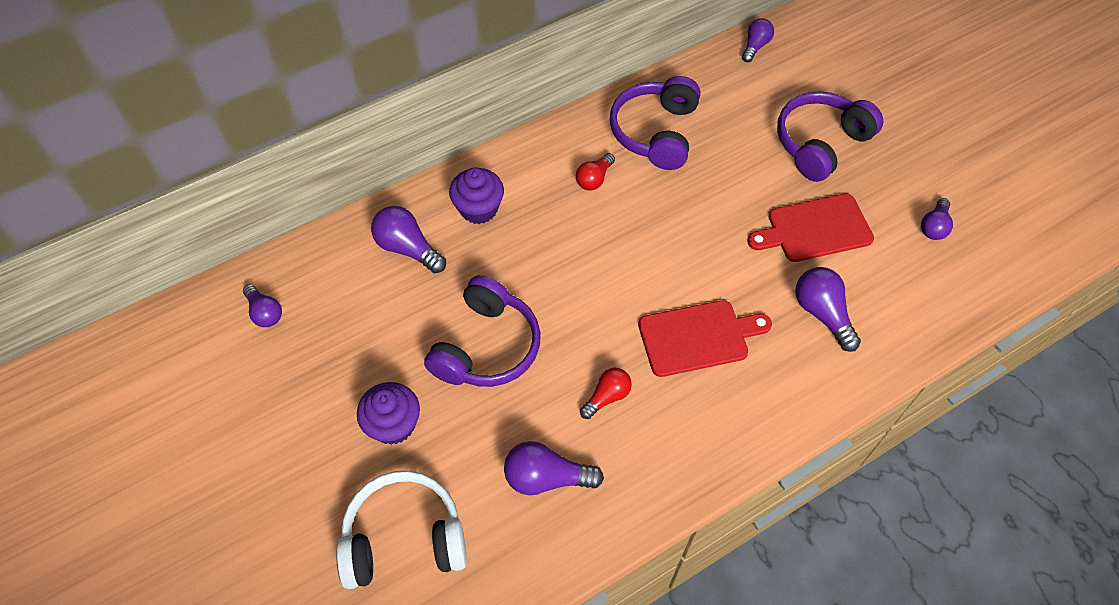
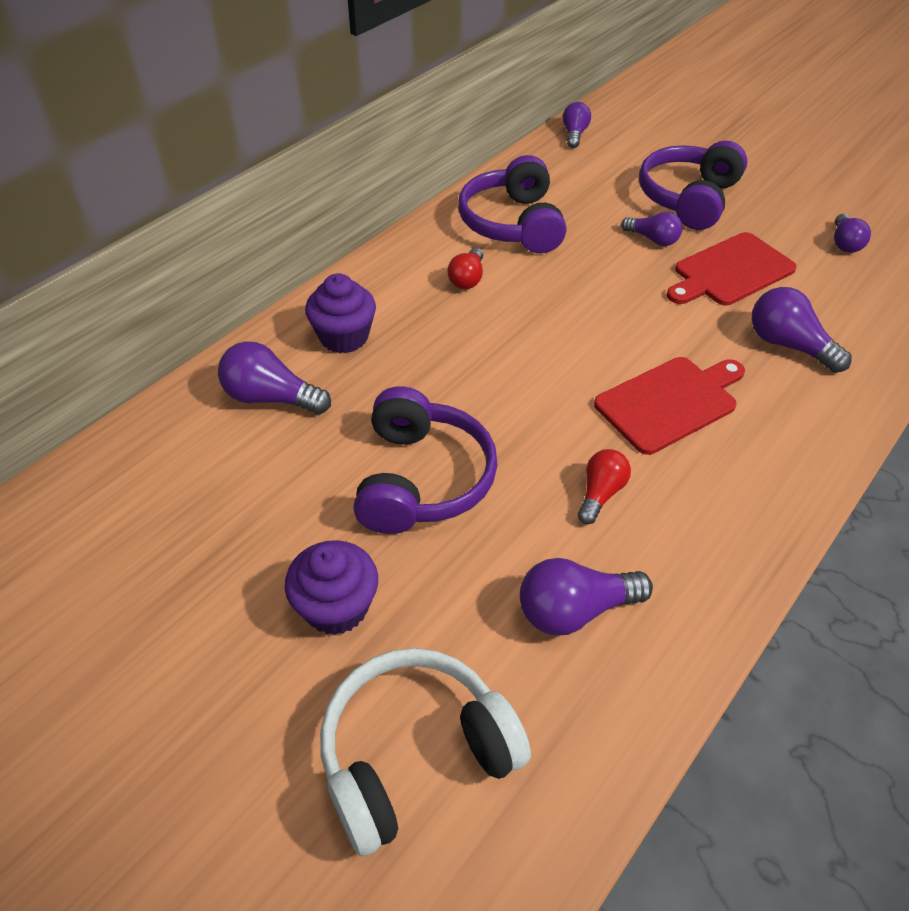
camera: 20 degrees left, 10 degrees down
purple light bulb [243,284,282,327] -> purple light bulb moved to [621,212,683,246]

